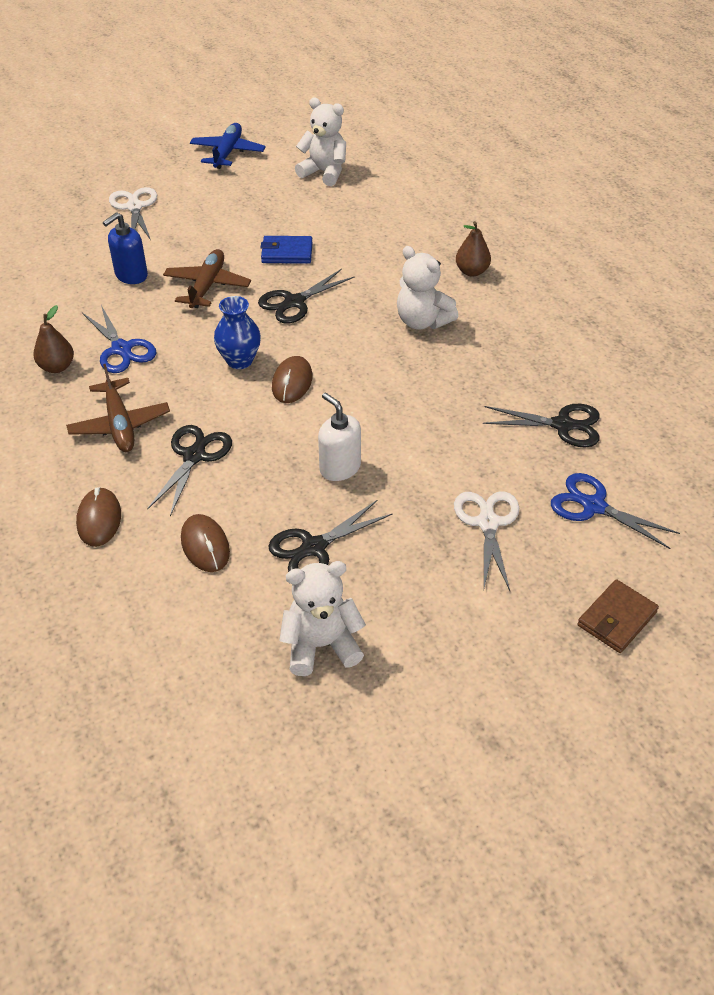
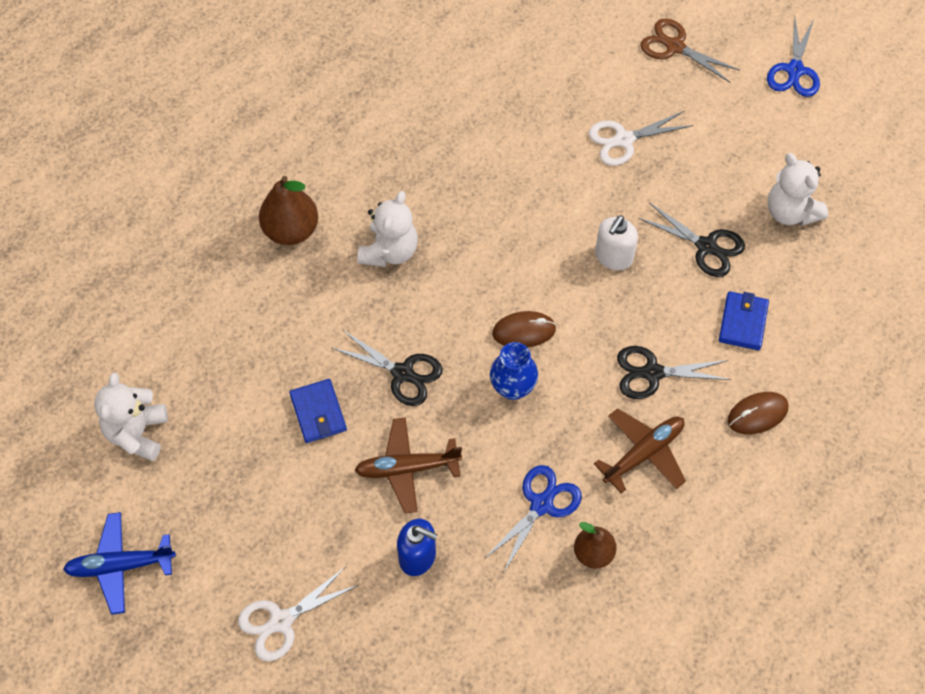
camera: 110 degrees left, 15 degrees up
brown mouse [181,514,230,572] -> blue wallet [719,291,769,350]
brown pear [456,221,491,277] -> brown pear [259,176,318,245], size x1.55
black scissors [483,404,600,447] -> none
blue scissors [551,473,680,549] -> blue scissors moved to [767,17,820,97]
brown wallet [577,579,659,653] -> brown scissors [640,18,740,83]

